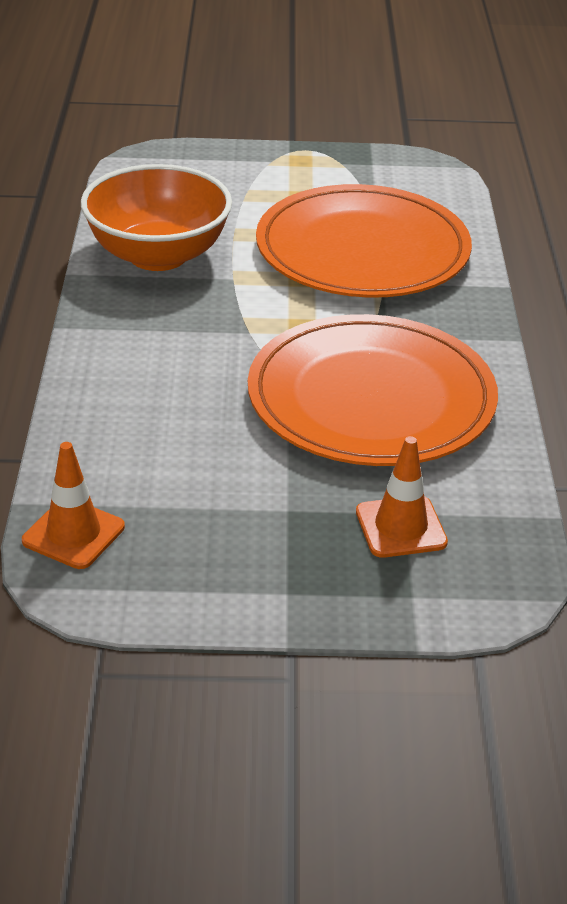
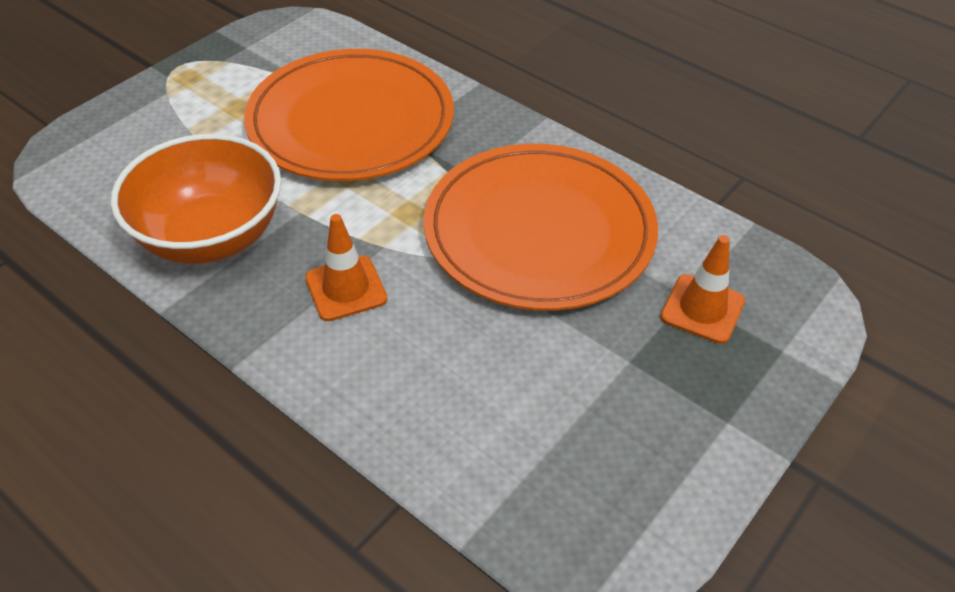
camera: 50 degrees left, 10 degrees up
orange traffic cone [22,442,125,569] -> orange traffic cone moved to [305,214,387,321]

